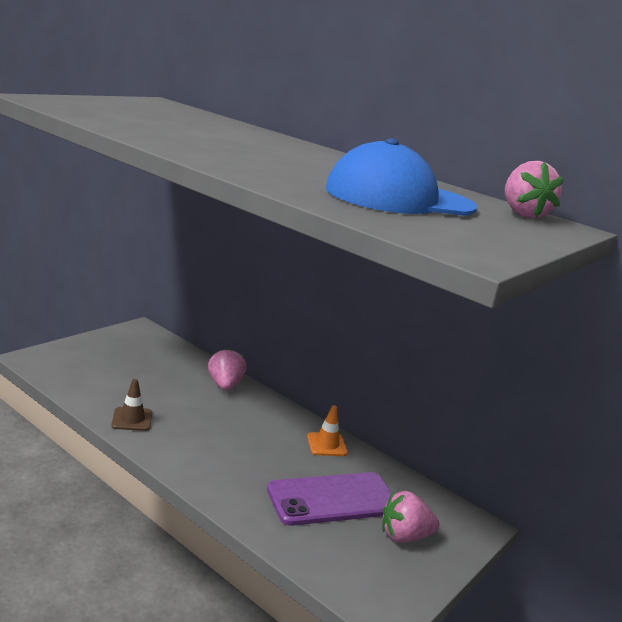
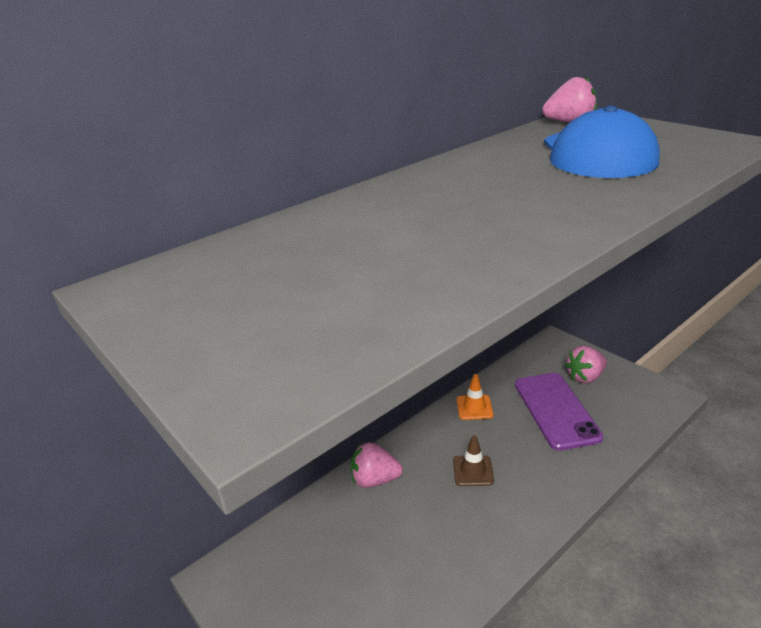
camera: 75 degrees left, 10 degrees up
brown traffic cone [111,379,152,431] -> brown traffic cone moved to [453,435,494,486]
pink strawberry [382,491,440,543] -> pink strawberry turned 60 degrees clockwise [565,346,607,383]

